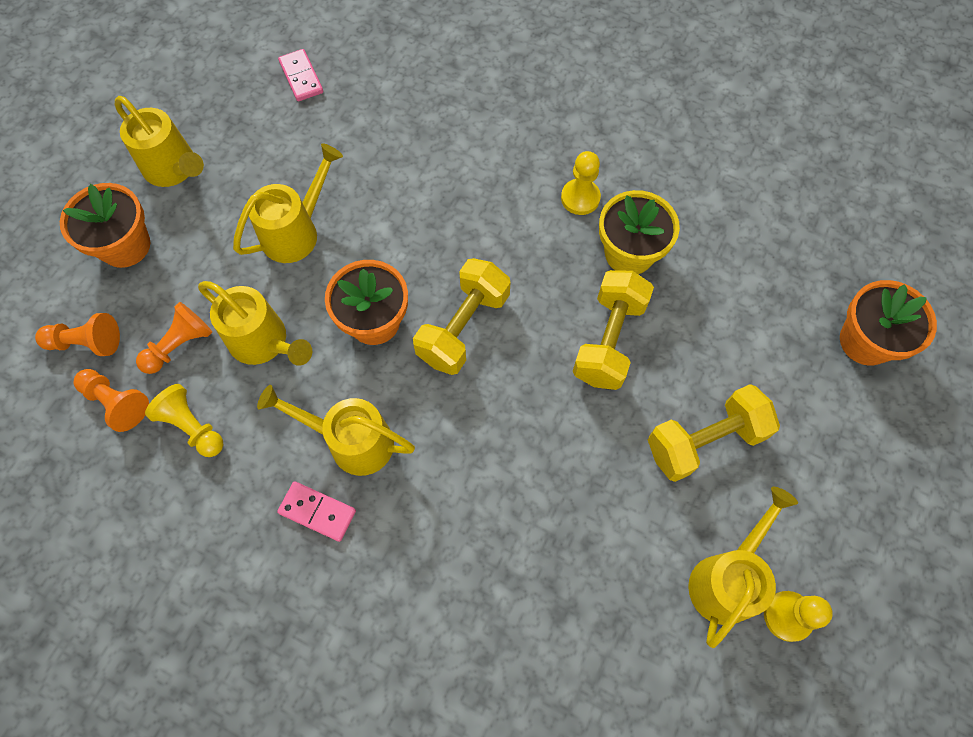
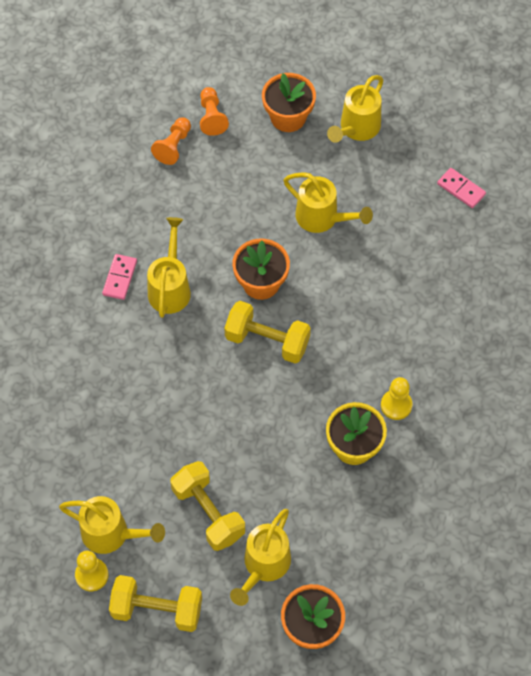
camera: 80 degrees right, 5 degrees down
orange pawn [136,302,212,374] -> none
yellow pawn [145,384,223,457] -> none
yellow watering can [198,281,312,366] -> yellow watering can moved to [230,509,291,606]
pink domino [278,49,323,101] -> pink domino turned 75 degrees clockwise [437,168,486,208]
yellow dumbbell [573,270,654,390] -> yellow dumbbell moved to [109,575,202,632]

